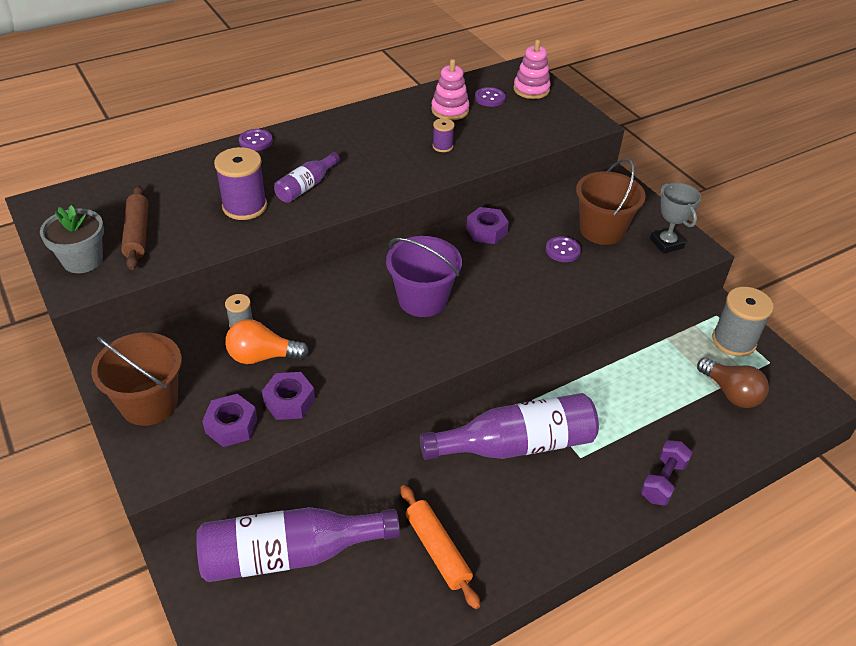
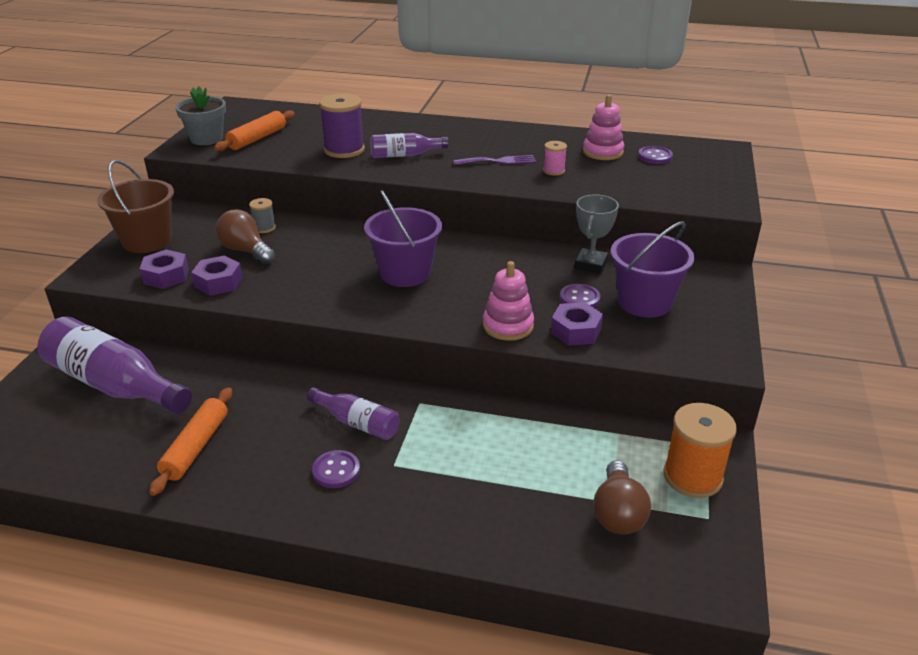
camera: 45 degrees right, 10 degrees down
brown rolling pin [121,186,149,270] -> orange rolling pin [214,110,295,151]
orange light bulb [225,319,309,364] -> brown light bulb [216,209,275,264]
purple button [239,129,273,151] -> purple button moved to [312,450,360,488]
purple bottle [420,393,599,460] -> purple bottle [307,387,400,440], size x0.54
purple spool [432,118,455,152] -> pink spool [543,141,567,176]
purple nut [466,207,509,244] -> purple nut moved to [551,302,603,346]
pink stacking toy [513,39,551,99] -> pink stacking toy moved to [483,261,534,341]
brown bucket [576,158,646,245] -> purple bucket [611,221,695,318]
purple dumbbell [641,440,692,505] -> none
grey trophy [650,183,701,254] -> grey trophy moved to [575,195,619,274]
grey spool [712,287,774,357] -> orange spool [664,403,737,498]
none -> purple fork [453,155,536,165]

